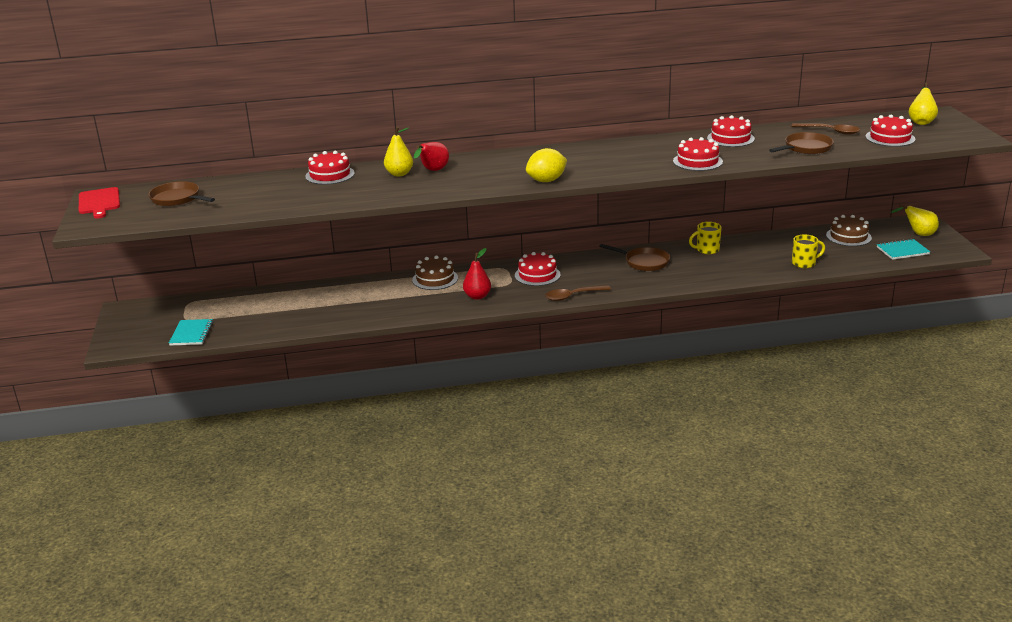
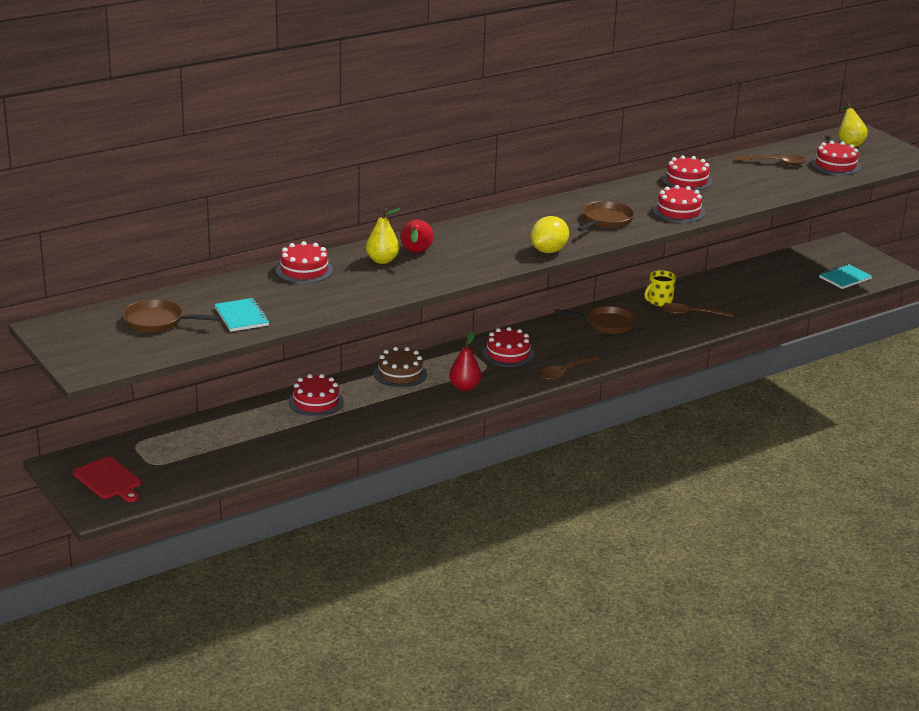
camera: 25 degrees left, 0 degrees up
red cutting board [79,187,120,219] -> red cutting board moved to [73,457,141,502]
turquoise notebook [169,319,213,346] -> turquoise notebook moved to [214,298,270,332]
brown pan [769,132,834,154] -> brown pan moved to [577,201,635,231]
yellow mug [792,234,825,268] -> none
brown cake [826,215,872,246] -> none
yellow pear [890,204,939,236] -> none
none -> red cake [289,374,344,417]
none -> brown spoon [662,303,734,317]

